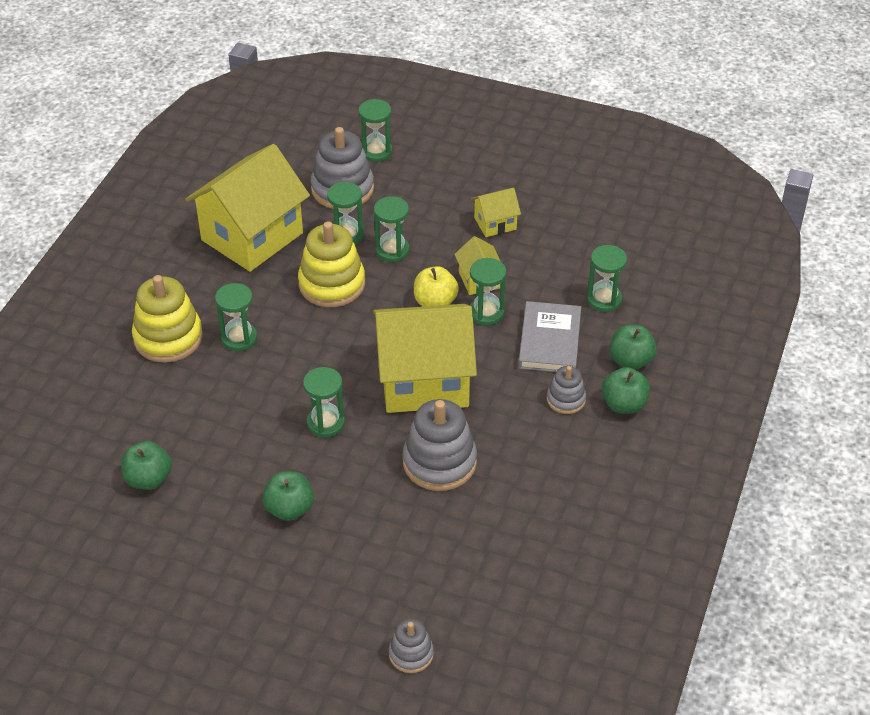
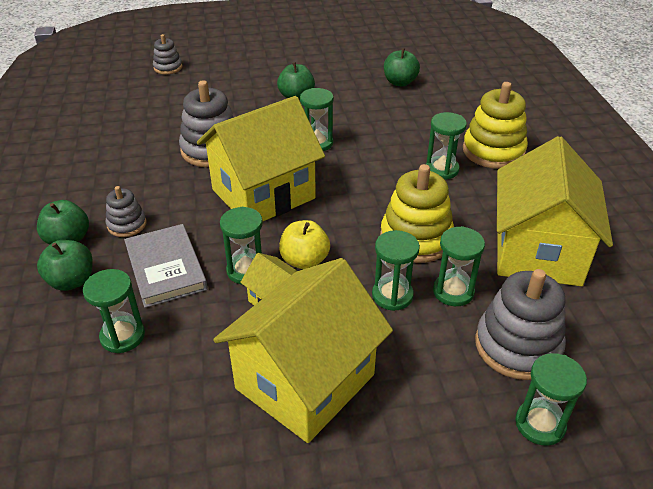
camera: 150 degrees right, 5 degrees down
yellow house [471,188,521,237] -> yellow house [213,258,393,443], size x2.22

